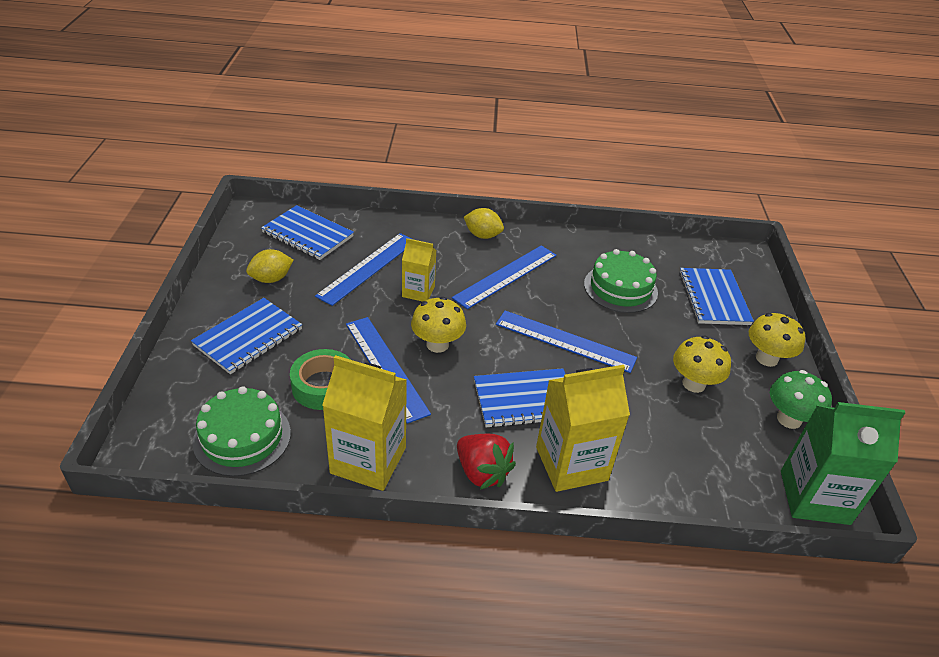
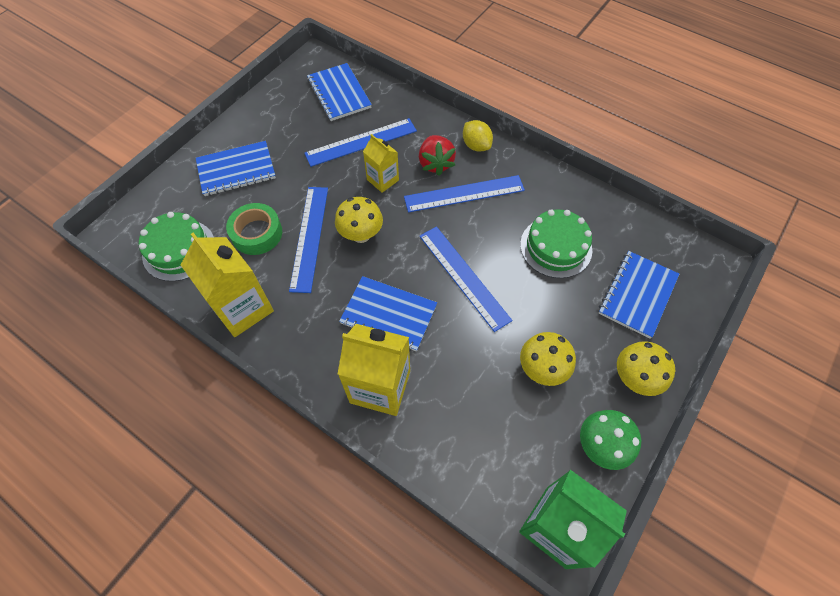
camera: 35 degrees right, 20 degrees up
yellow lemon [246,249,293,283] -> none
red strawberry [457,434,516,490] -> red strawberry moved to [419,135,456,176]

